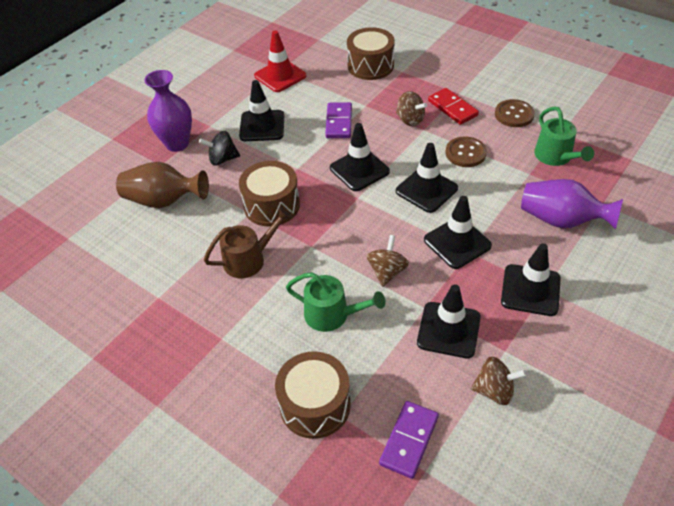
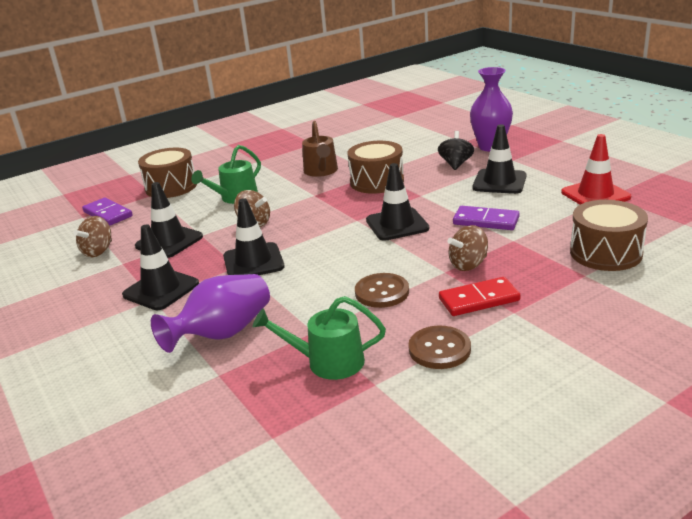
camera: 110 degrees right, 20 degrees down
brown vase [116,162,209,208] -> none
black traffic cone [396,143,458,213] -> none

